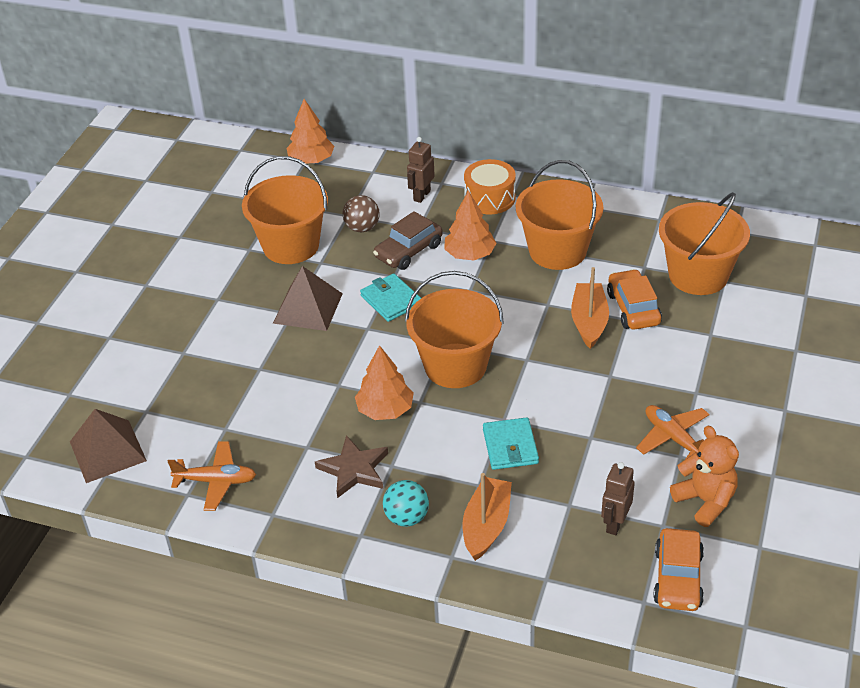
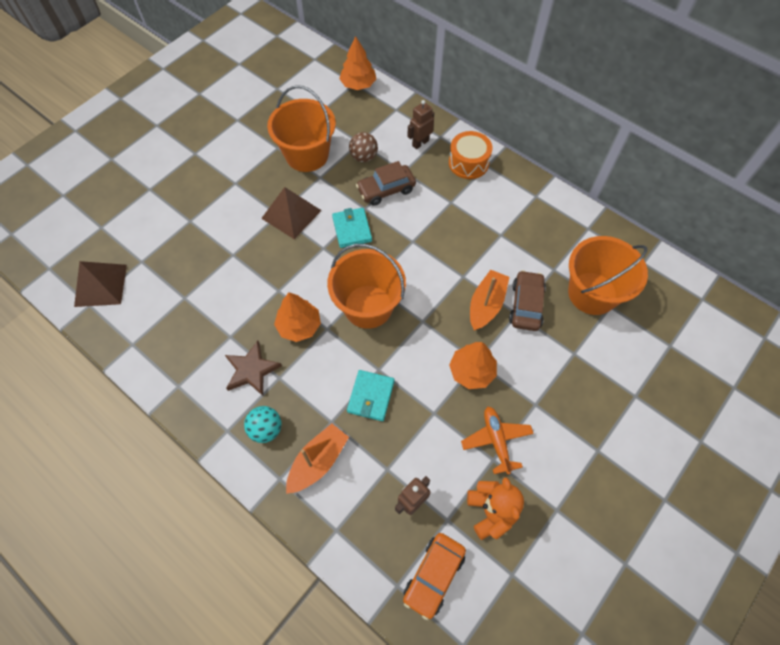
camera: 20 degrees right, 20 degrees up
orange plane [167,441,256,511] -> none
orange tree [444,191,496,260] -> orange tree moved to [449,342,497,389]
orange bucket [516,160,604,270] -> none
orange car [607,269,662,330] -> brown car [509,270,546,331]

